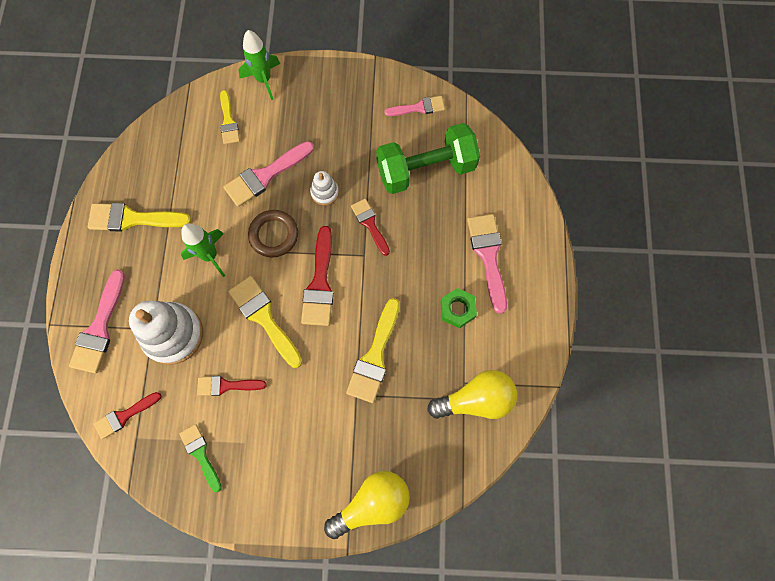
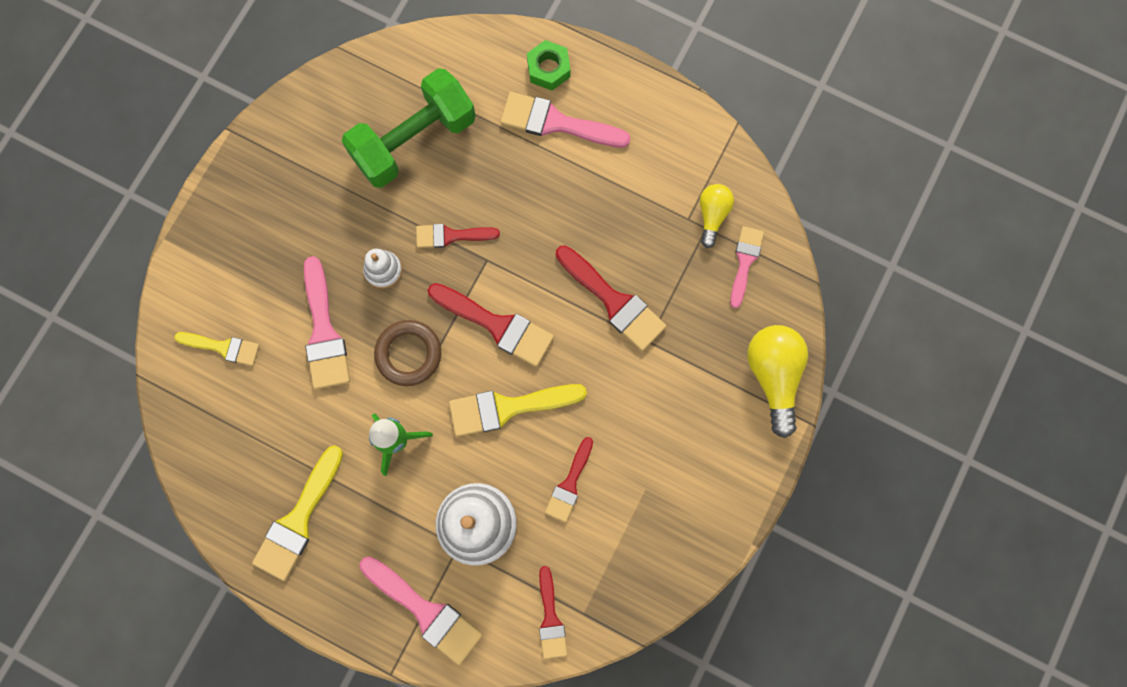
camera: 65 degrees left, 5 degrees up
green brush [179,424,222,492] -> none
green rocket [238,30,280,100] -> none
yellow brush [346,298,400,403] -> red brush [556,245,667,351]
green dumbbell [376,123,480,194] -> green dumbbell turned 45 degrees clockwise [342,68,476,188]
pink brush [385,96,445,116] -> pink brush moved to [730,226,764,308]
yellow light bulb [427,370,517,419] -> yellow light bulb [700,184,734,248], size x0.59
green nut [440,288,477,328] -> green nut moved to [527,40,571,90]

